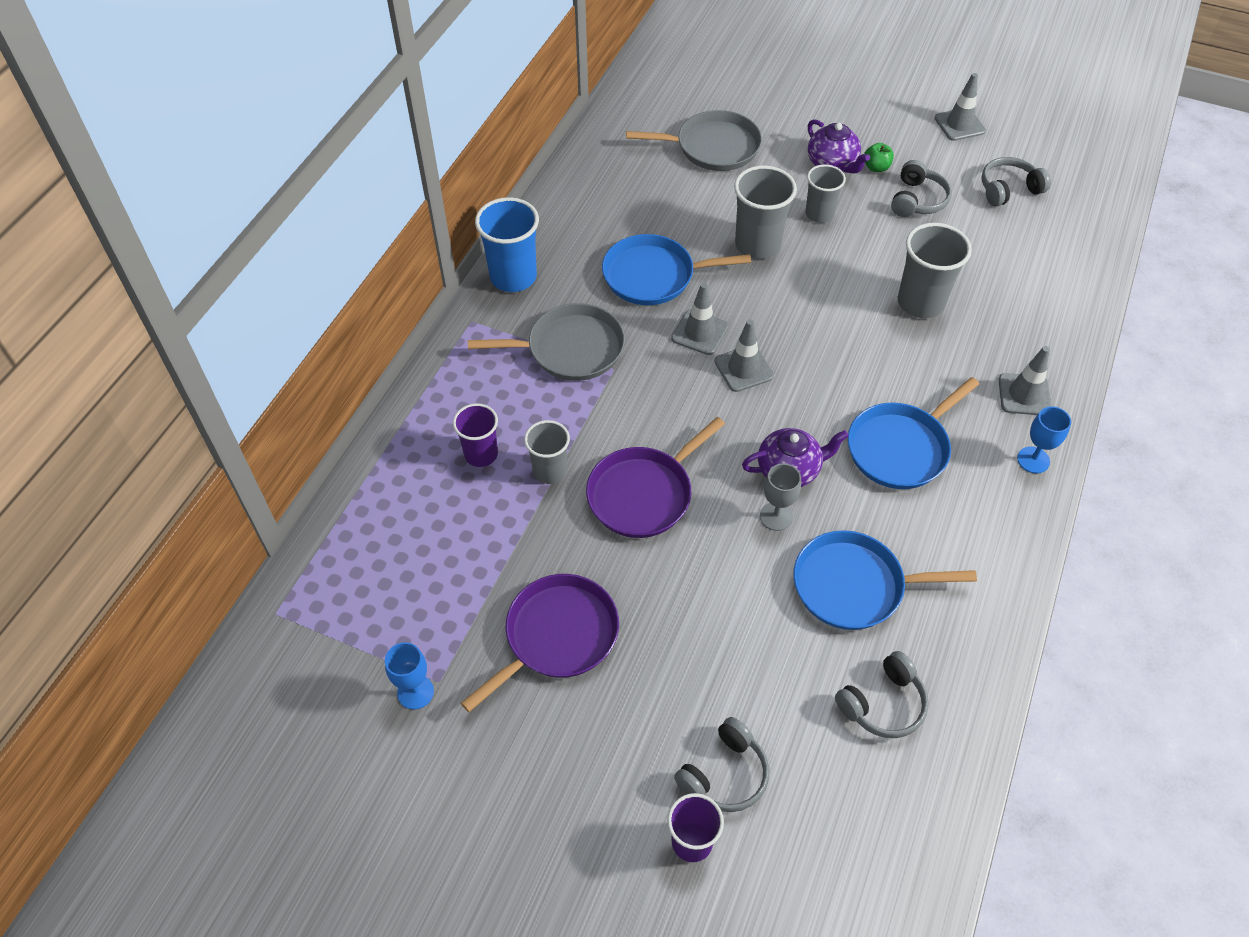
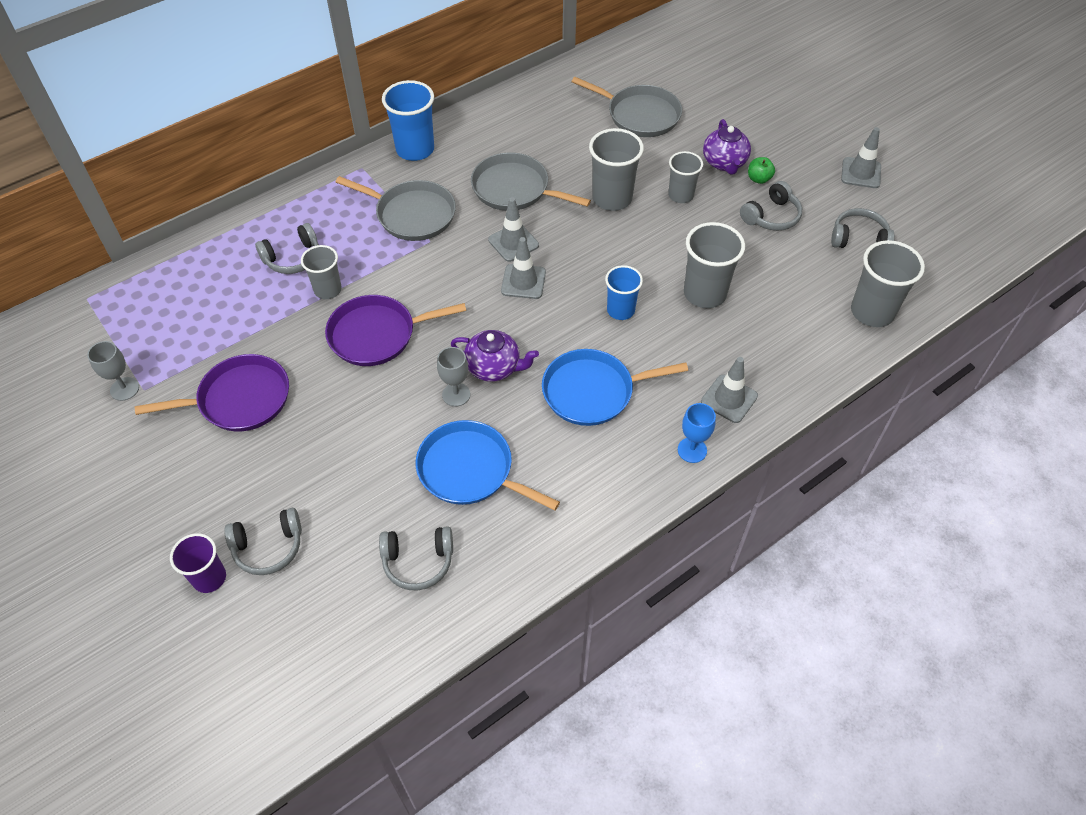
camera: 30 degrees right, 0 degrees up
blue goblet [385,642,434,710] -> grey goblet [87,341,139,401]
purple cup [453,403,498,467] -> grey headphones [255,223,319,274]
blue pan [602,234,751,305] -> grey pan [471,152,591,211]
none -> blue cup [605,265,643,320]
none -> grey cup [851,240,925,327]

